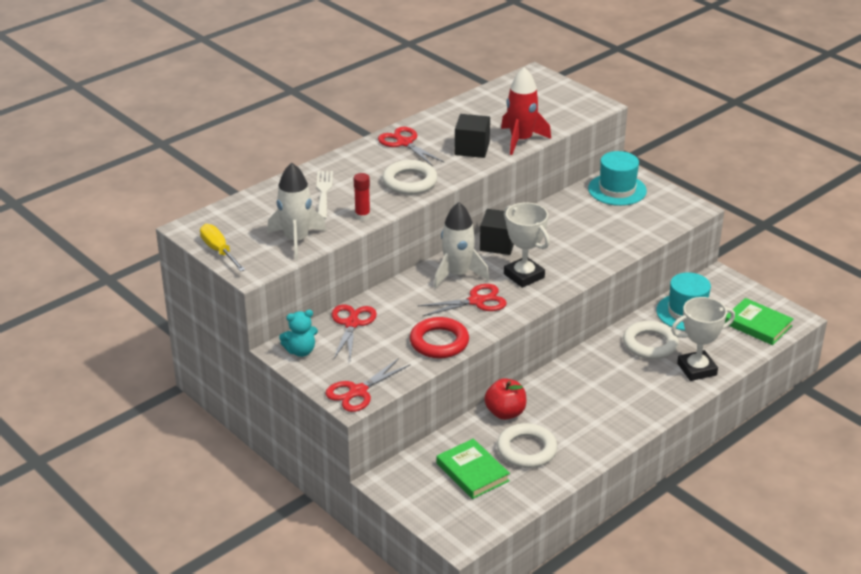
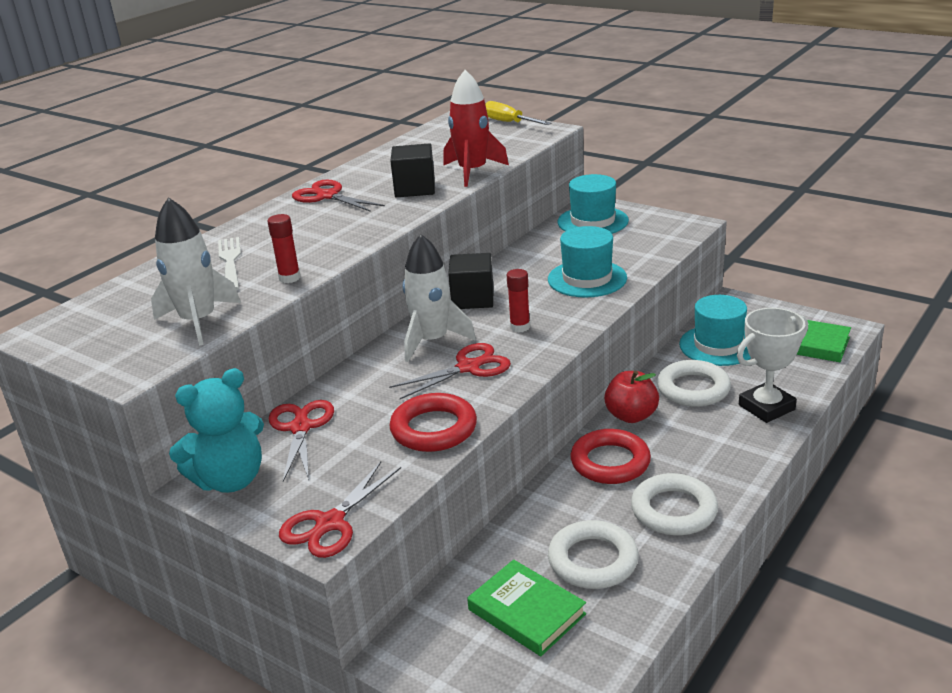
camera: 10 degrees left, 5 degrees down
yellow screwdriver [200,224,245,272] -> yellow screwdriver moved to [485,101,551,125]
turquoise teddy bear [279,310,318,357] -> turquoise teddy bear [169,368,264,493], size x1.59
white ring [382,160,438,195] -> white ring moved to [631,473,718,535]
red apple [484,378,526,420] -> red apple moved to [604,371,659,423]
white trophy [504,202,550,288] -> red glue stick [507,269,530,332]
none -> turquoise hat [548,226,627,298]
none -> red ring [570,429,651,484]

